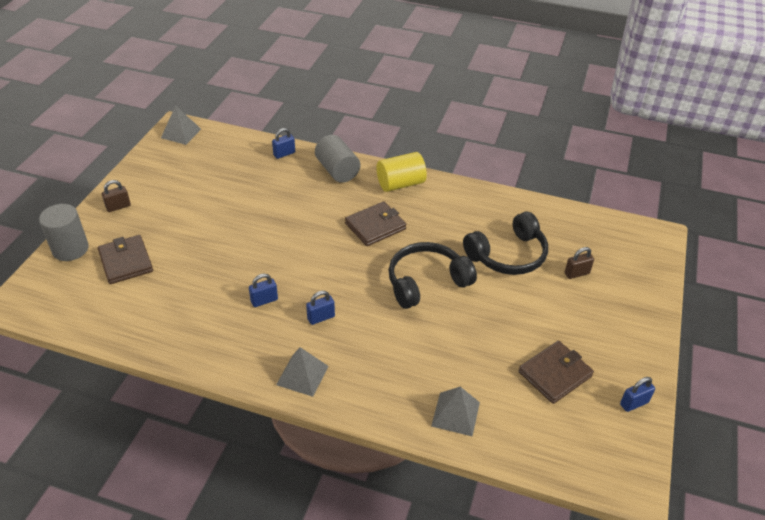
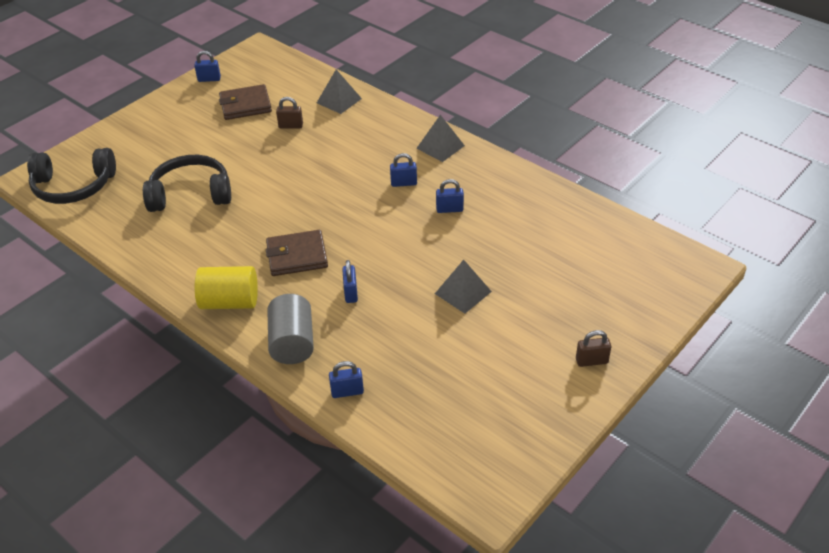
camera: 155 degrees left, 0 degrees up
grey cylinder [39,204,89,261] -> none
brown wallet [98,235,153,284] -> none
grey pyramid [161,105,201,145] -> grey pyramid moved to [435,260,492,314]
black headphones [389,242,477,309] -> black headphones moved to [27,148,116,204]
brown padlock [565,247,594,279] -> brown padlock moved to [276,97,303,128]
none -> blue padlock [342,260,358,303]

